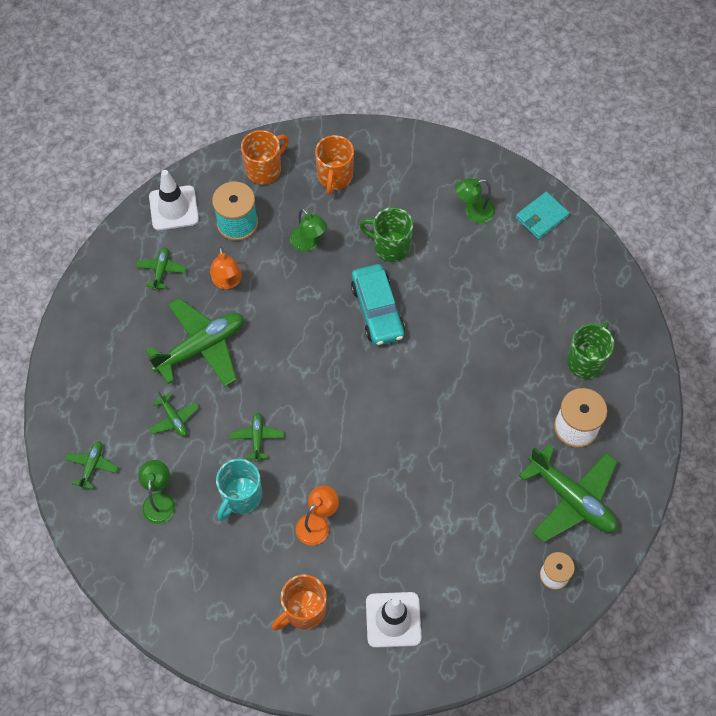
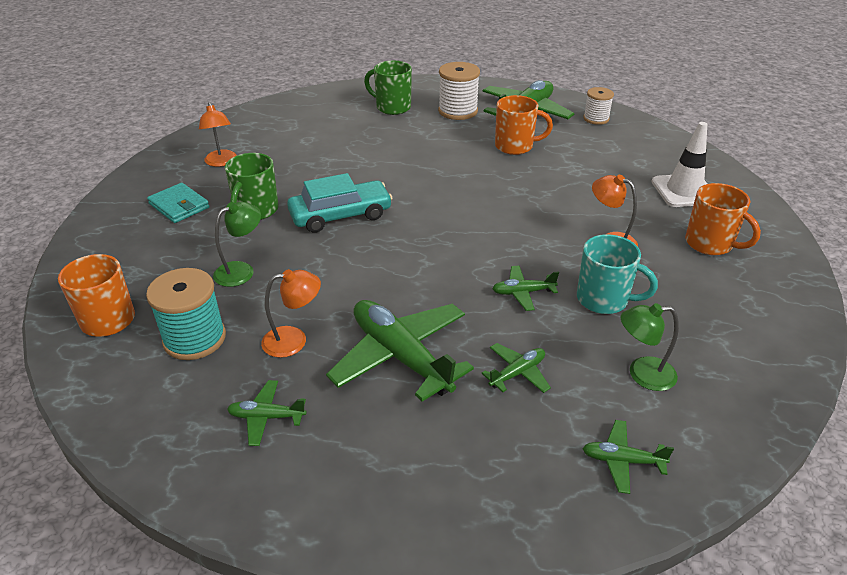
camera: 95 degrees left, 25 degrees down
white traffic cone [149,170,199,230] -> none
orange mug [315,135,354,195] -> orange mug moved to [495,95,553,155]
green lamp [455,178,495,223] -> orange lamp [199,102,237,167]
turquoise wallet [516,191,570,239] -> turquoise wallet moved to [147,183,210,223]

